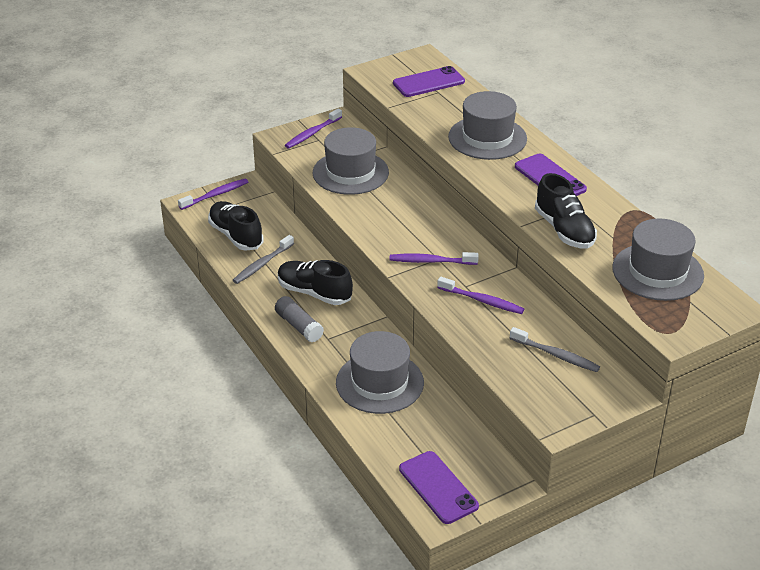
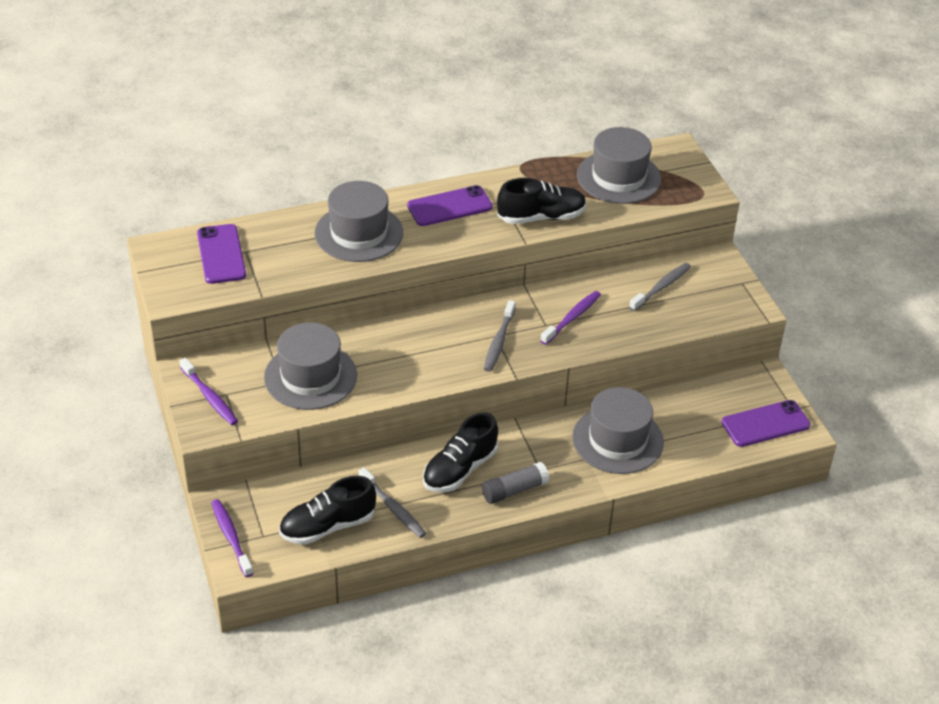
camera: 80 degrees left, 5 degrees up
purple toothbrush [390,252,479,265] -> grey toothbrush [484,300,516,372]

